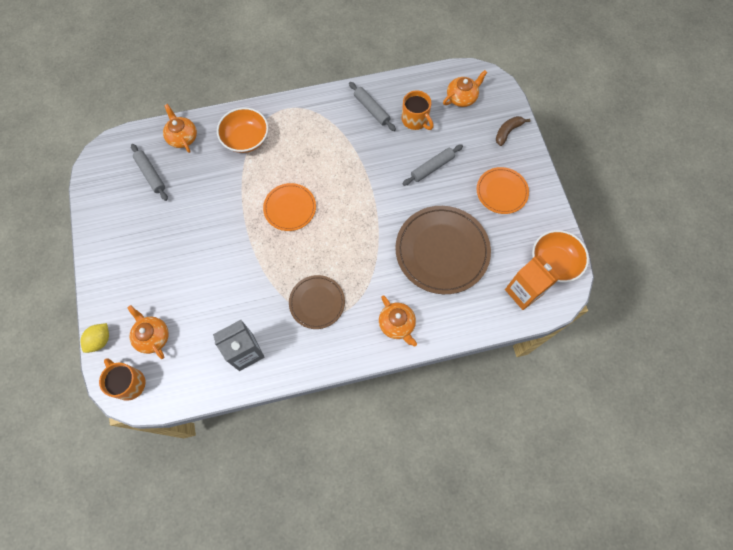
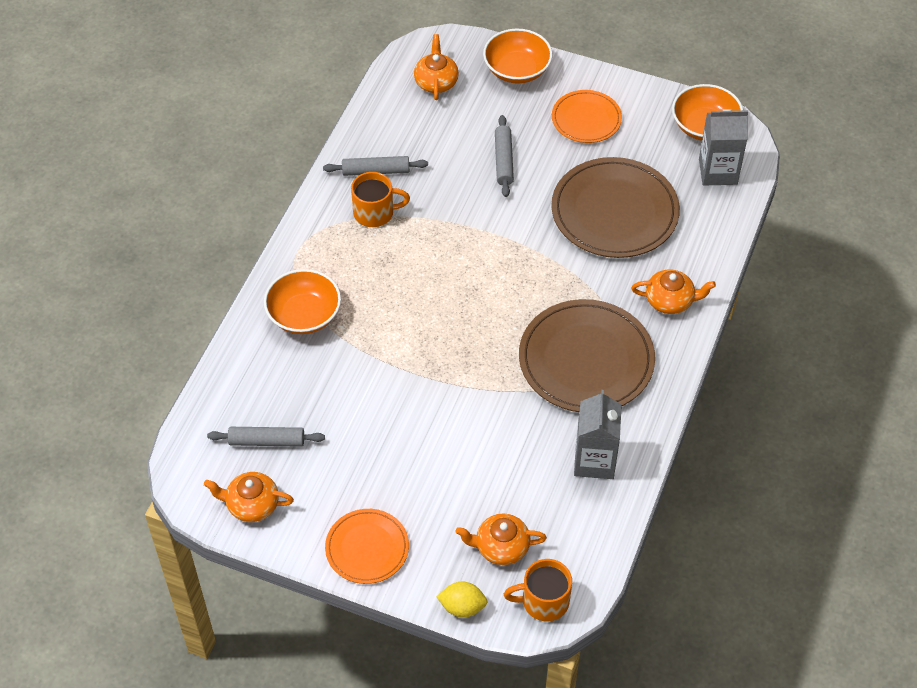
camera: 55 degrees left, 15 degrees down
yellow lemon [81,323,109,353] -> yellow lemon turned 60 degrees counterclockwise [436,582,488,618]
orange teapot [163,104,197,153] -> orange teapot moved to [204,472,294,522]
orange plate [263,183,316,231] -> orange plate moved to [325,509,409,584]
brown plate [289,275,345,329] -> brown plate [519,299,655,412], size x1.74
orange mug [402,90,434,130] -> orange mug moved to [351,172,410,227]
brown banana [496,116,530,146] -> orange bowl [483,29,553,84]
orange carton [505,255,560,310] -> grey carton [699,109,748,186]

